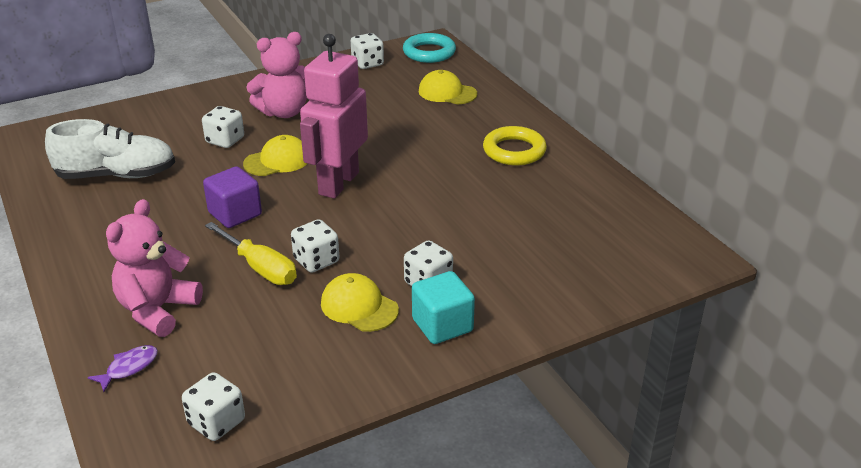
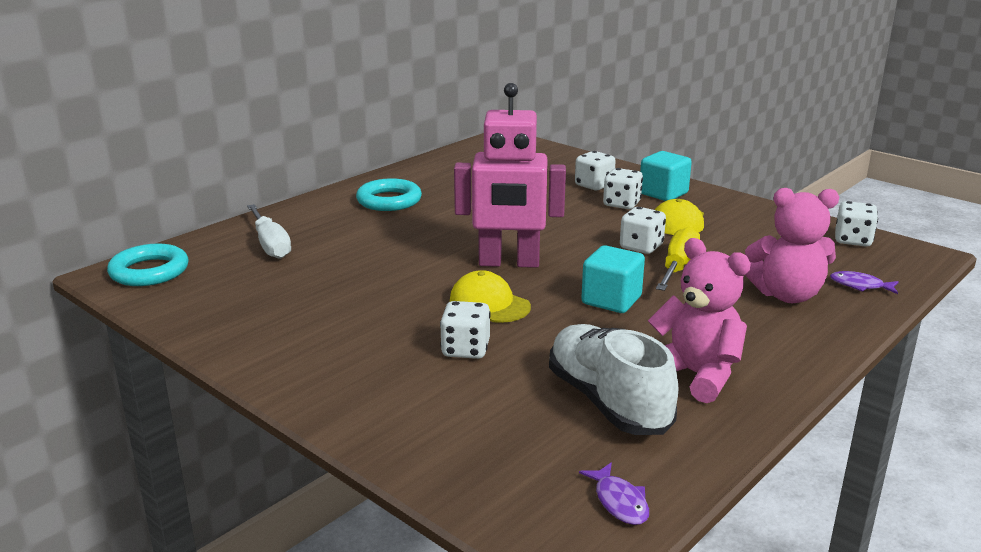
camera: 110 degrees left, 10 degrees down
purple cube [203,166,262,228] -> turquoise cube [581,245,645,313]
pink teddy bear [246,32,307,118] -> pink teddy bear moved to [648,238,751,403]
white dice [351,33,384,69] -> white dice moved to [575,151,616,190]
yellow cap [419,70,477,104] -> white screwdriver [247,204,291,259]
yellow ring [483,126,547,165] -> turquoise ring [356,178,422,211]
none -> purple fish [579,462,649,525]

